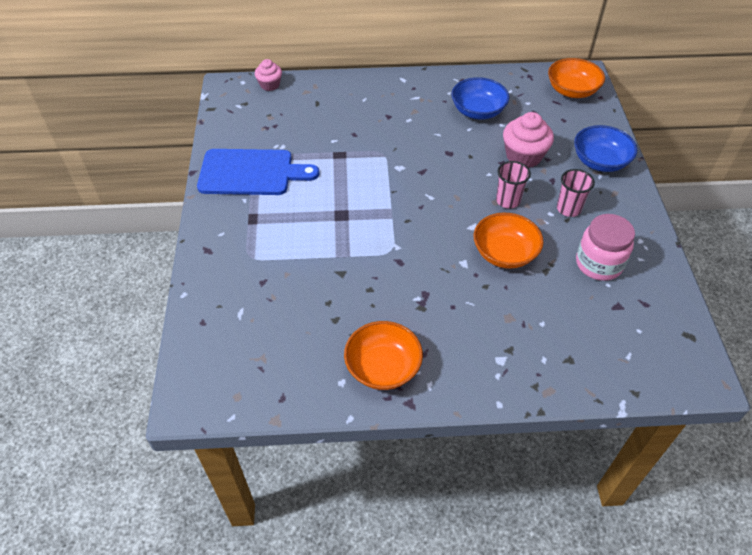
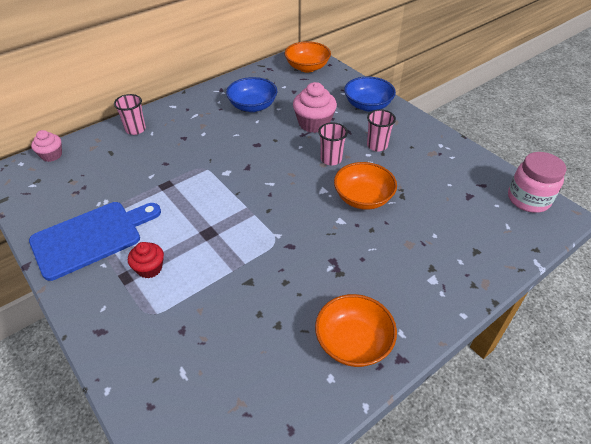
camera: 35 degrees left, 5 degrees down
pink jar [576,214,635,281] -> pink jar moved to [508,152,566,213]
none -> pink cup [114,94,146,135]
none -> red cupcake [128,242,164,278]

